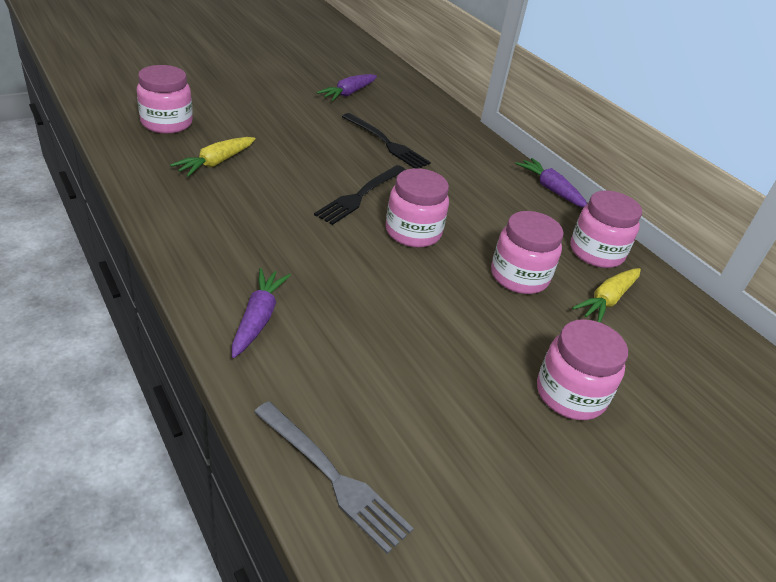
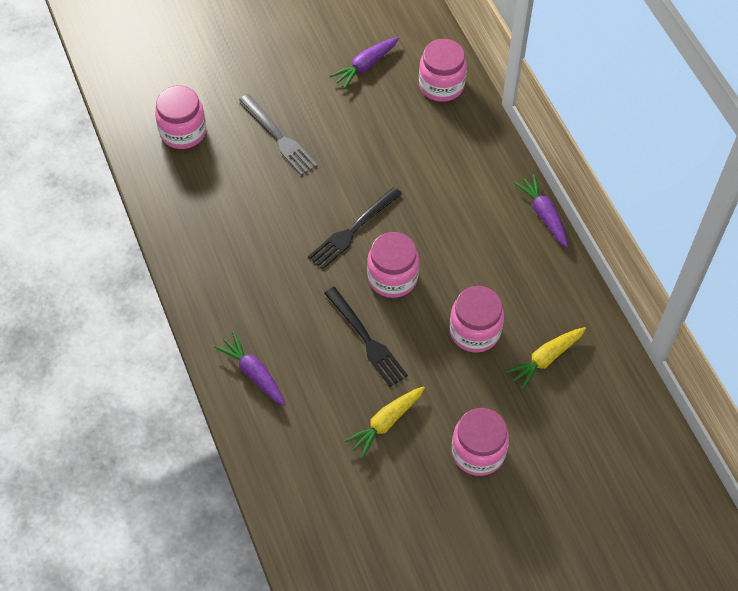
camera: 15 degrees right, 20 degrees up
yellow carrot [170,137,255,177] -> yellow carrot moved to [344,386,425,459]
purple carrot [232,268,291,358] -> purple carrot turned 60 degrees counterclockwise [214,332,286,406]
grey fork [254,401,414,554] -> grey fork moved to [239,94,317,176]
black fork [342,113,431,168] -> black fork moved to [324,287,408,387]
pink jar [570,190,642,268] -> pink jar moved to [419,39,467,102]

